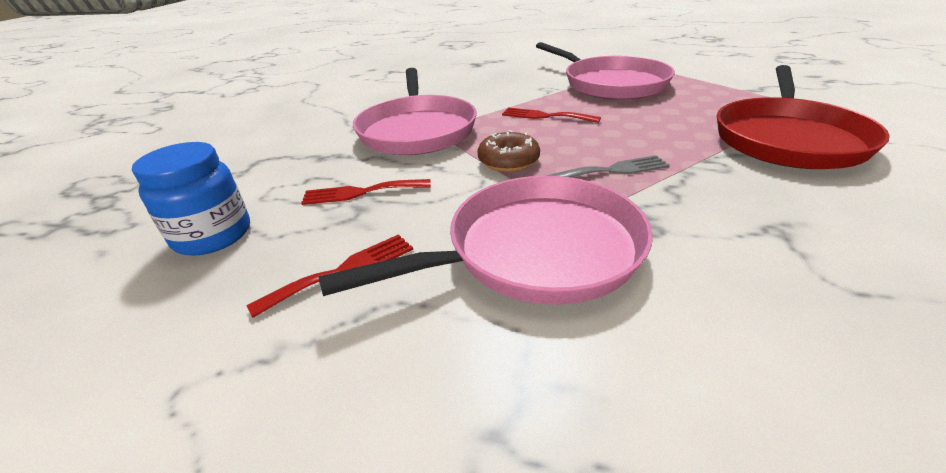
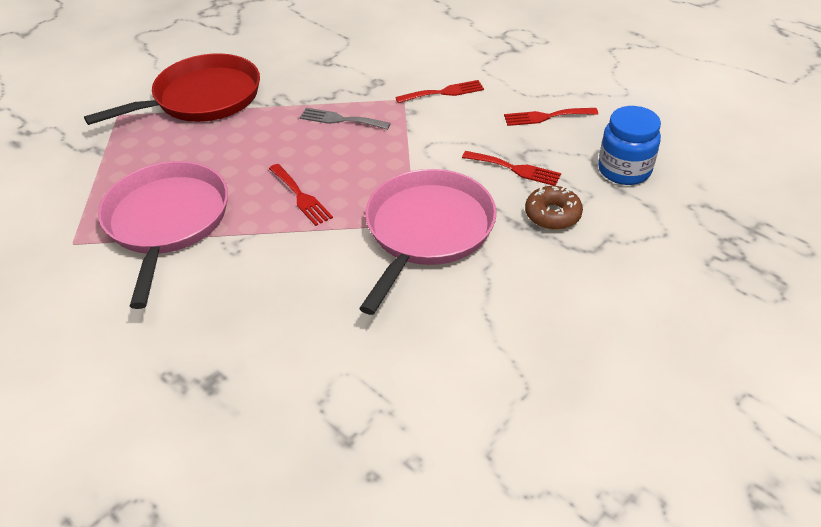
camera: 150 degrees left, 10 degrees up
pink pan [318,176,653,305] -> red fork [395,80,484,103]
brown donut [477,130,540,172] -> brown donut moved to [525,186,583,230]

